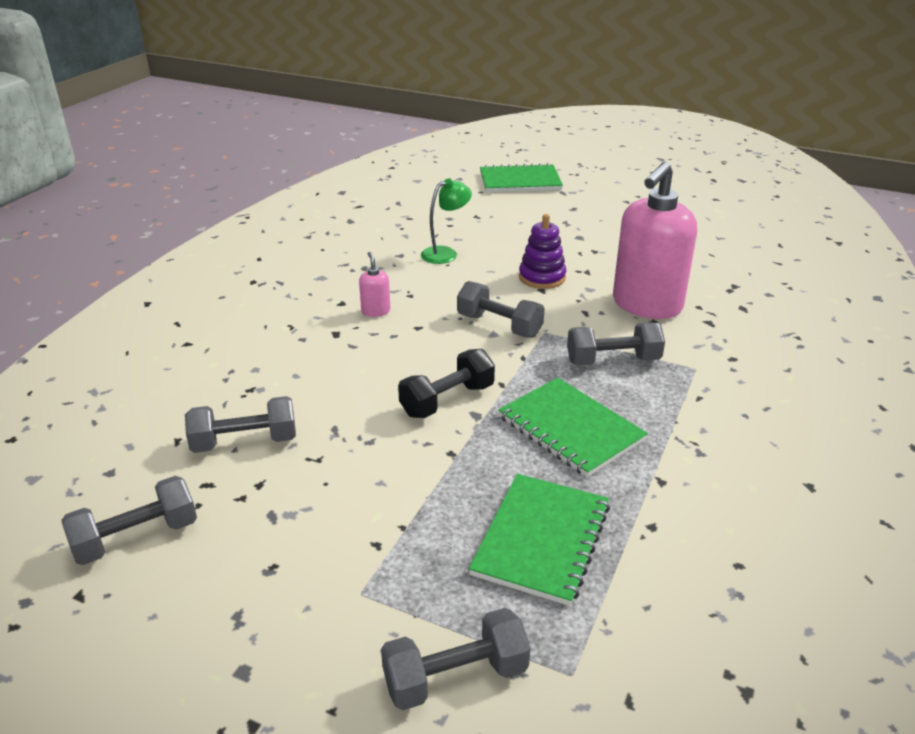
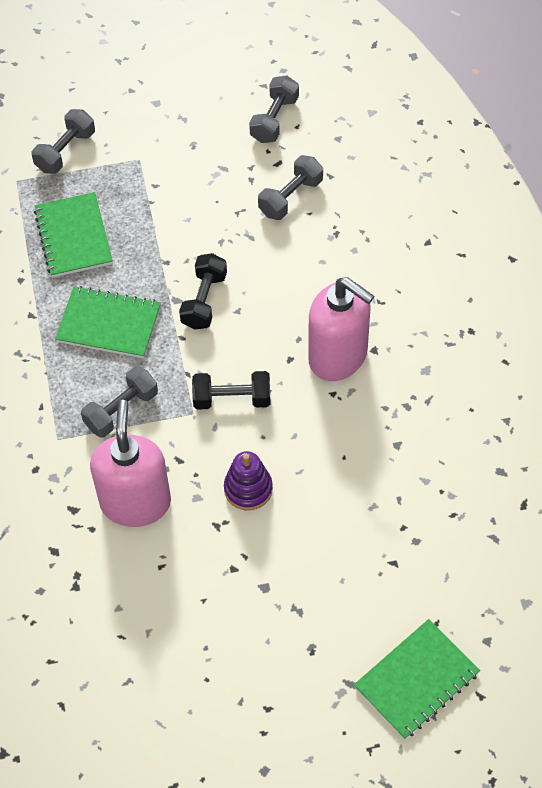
camera: 145 degrees right, 25 degrees up
pink soap dispenser [359,252,390,317] -> pink soap dispenser [308,277,374,381], size x2.49
green lamp [421,178,472,264] -> none
grey dumbbell [457,281,545,338] -> black dumbbell [192,371,271,410]

